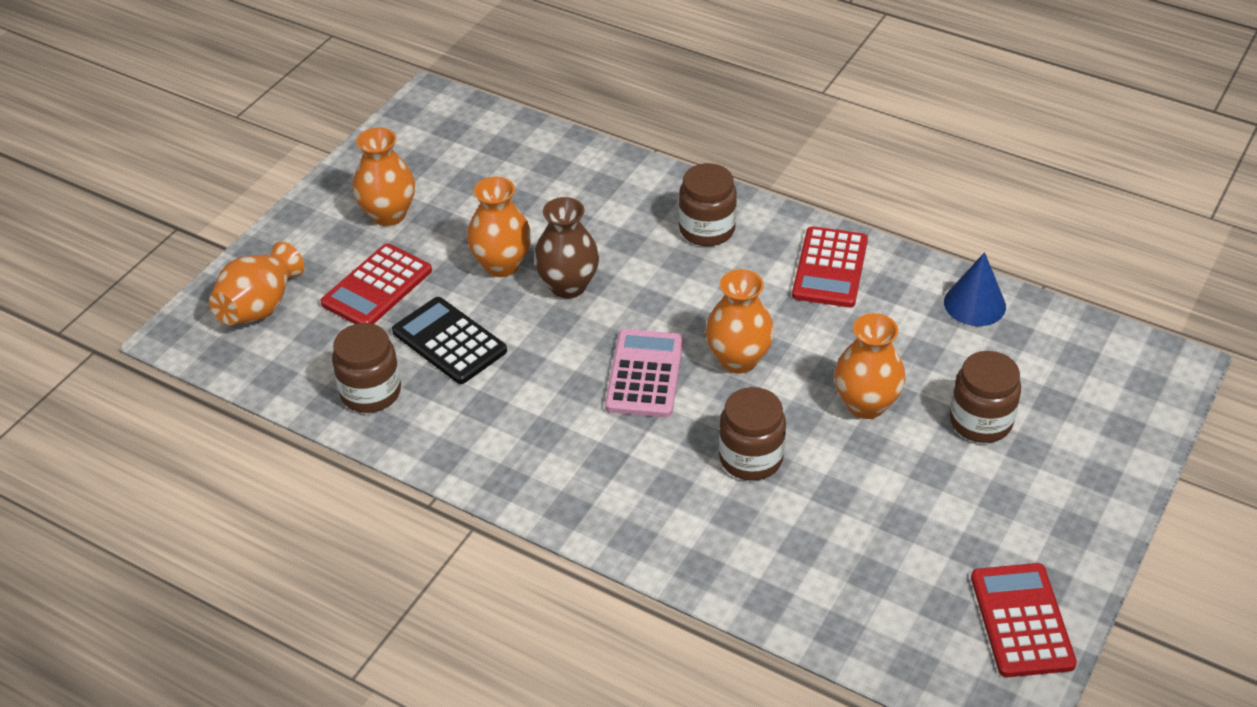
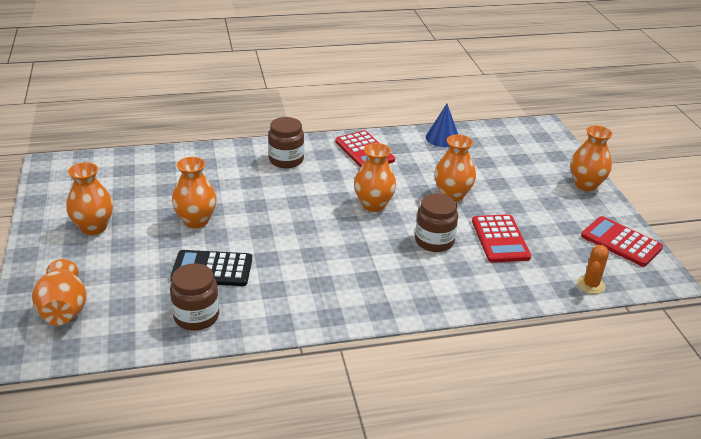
camera: 45 degrees left, 10 degrees down
red calculator [320,244,432,324] -> red calculator moved to [472,214,531,263]
brown vase [534,197,599,299] -> none
pink calculator [605,329,683,417] -> none
brown jar [950,351,1021,443] -> none
none -> orange vase [571,126,613,191]
none -> orange cactus [577,245,609,294]

